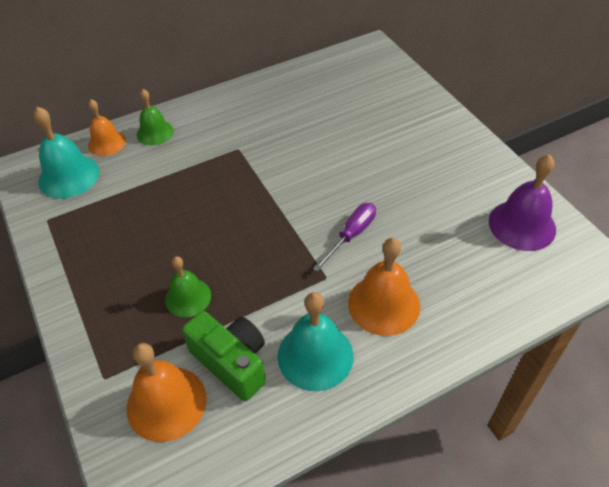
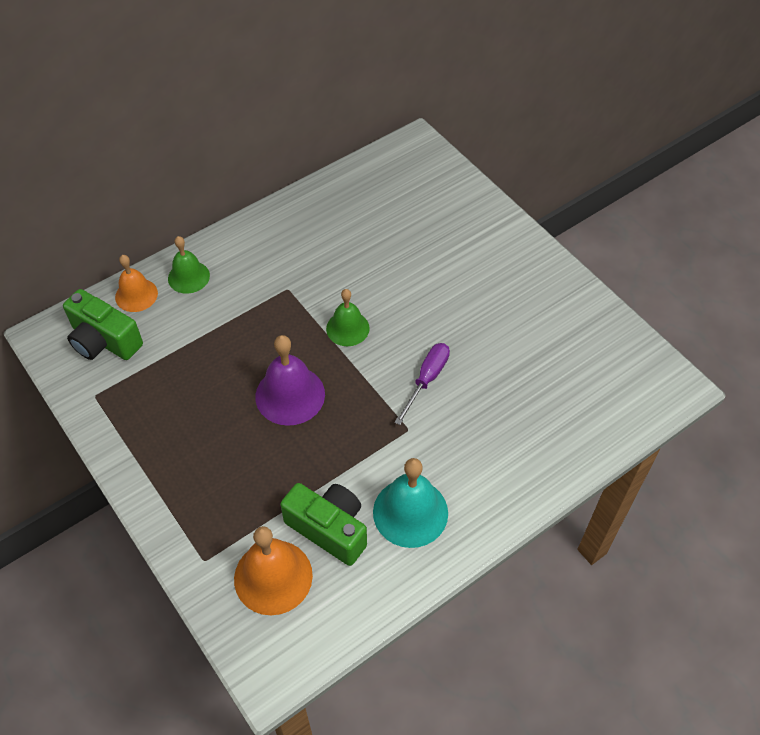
camera: 10 degrees left, 5 degrees up
turquoise bell [33,107,99,199] -> green camera [63,289,143,360]
green bell [165,256,211,317] -> green bell moved to [326,289,370,346]
orange bell [348,238,420,336] -> none
purple bell [489,154,556,251] -> purple bell moved to [255,335,325,426]

